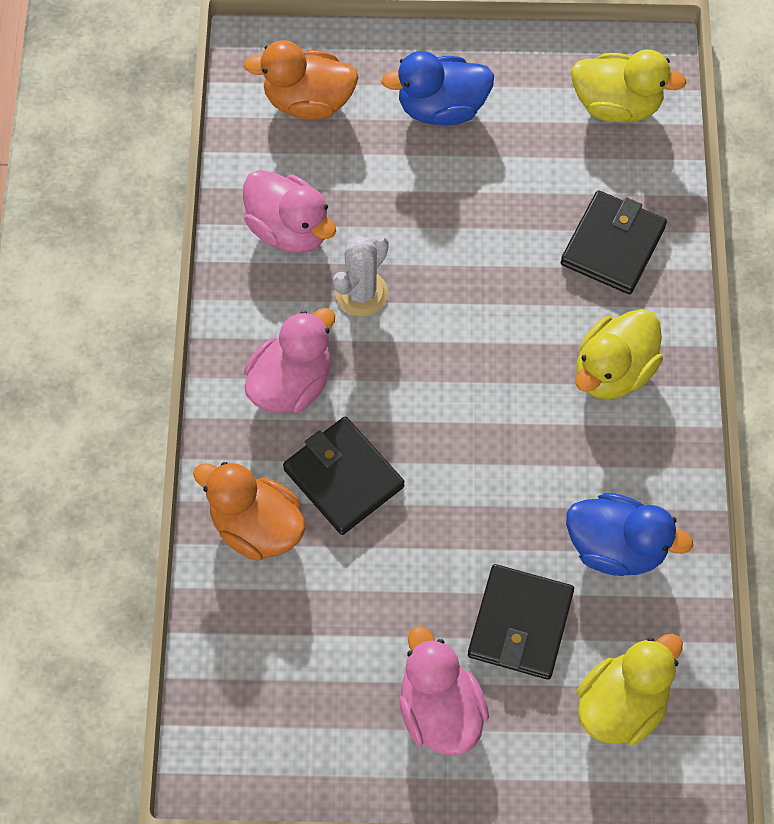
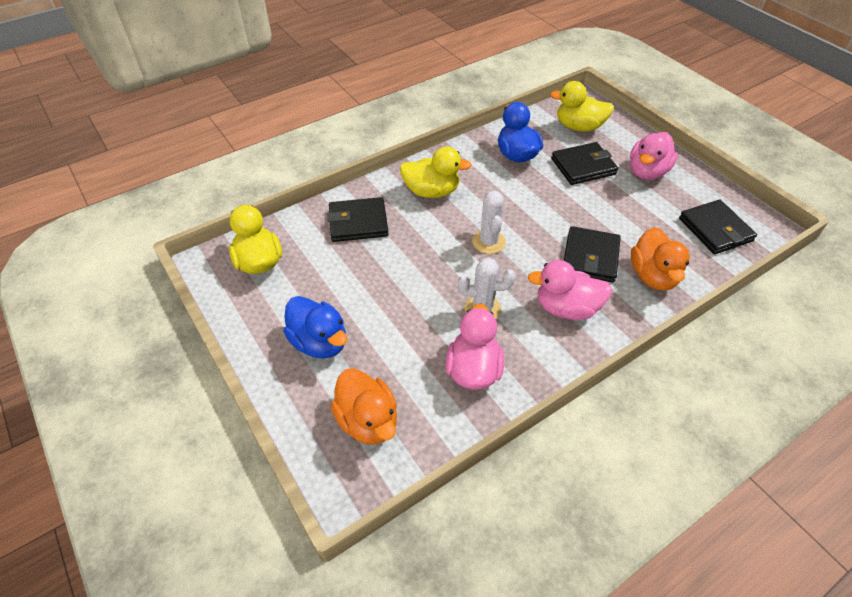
camera: 125 degrees left, 15 degrees down
none -> white cactus [472,191,506,254]
none -> black wallet [679,200,757,254]

